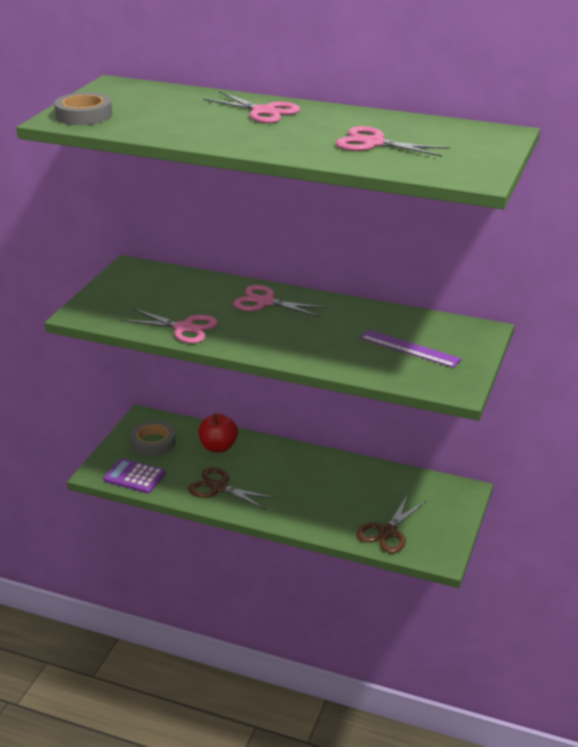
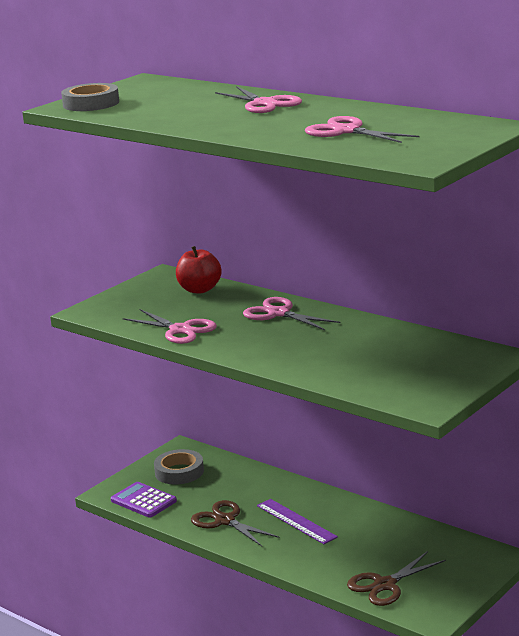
camera: 20 degrees right, 10 degrees down
red apple [198,414,238,452] -> red apple moved to [176,246,222,294]
purple ruler [360,330,462,368] -> purple ruler moved to [257,499,338,544]

